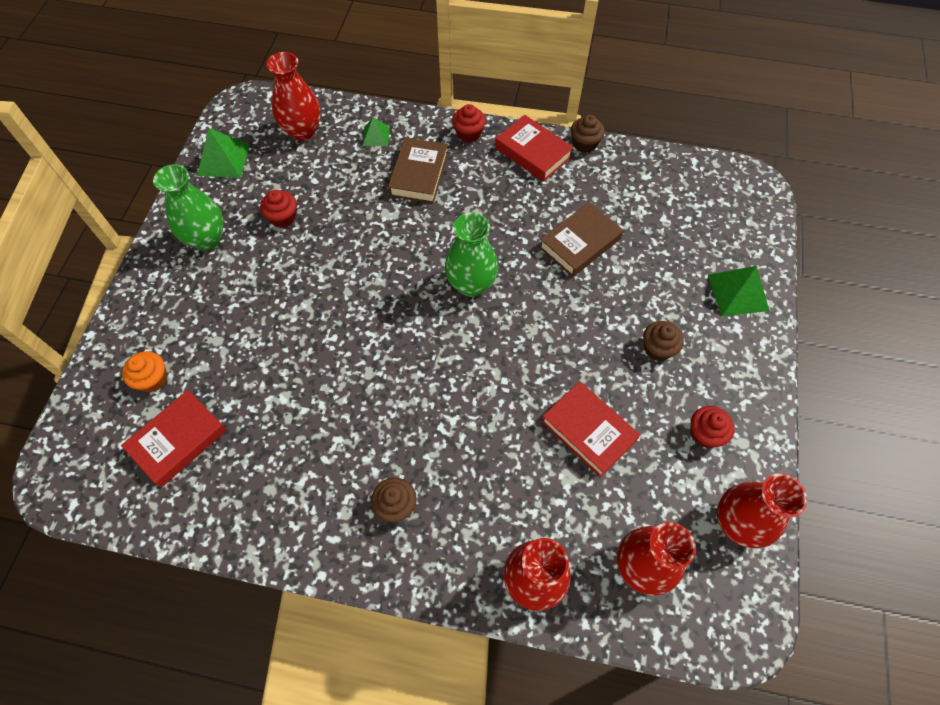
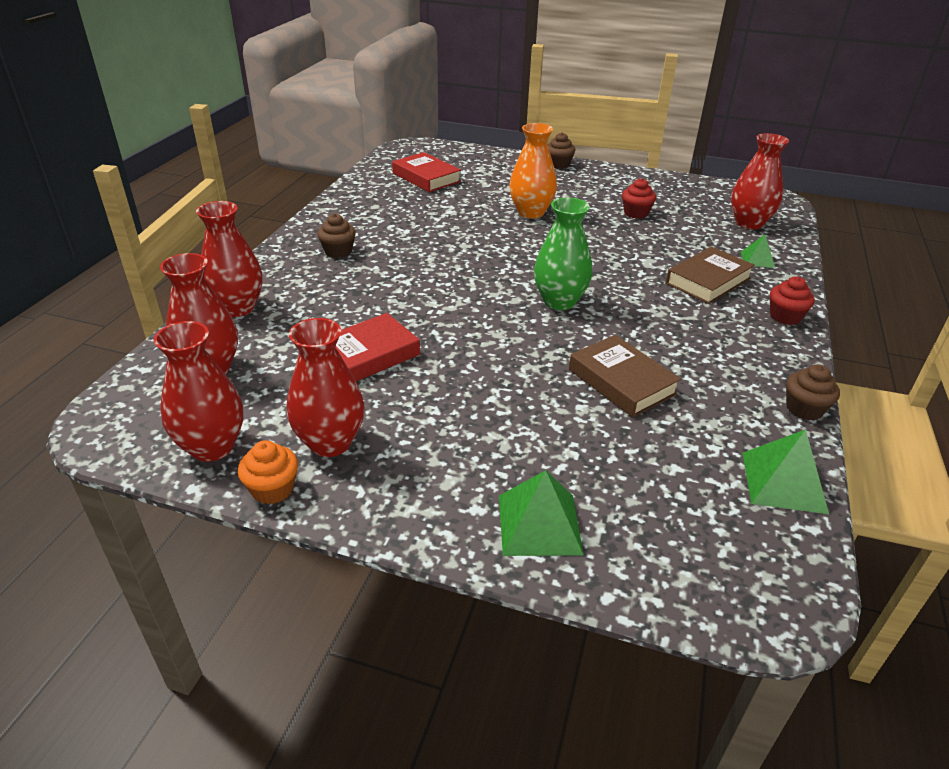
camera: 95 degrees right, 25 degrees down
orange cupcake [122,351,167,392] -> orange cupcake moved to [238,440,298,504]
green vase [153,164,224,251] -> none
green pyramid [197,128,250,178] -> green pyramid moved to [742,429,829,514]
brown book [388,137,448,203] -> brown book turned 60 degrees counterclockwise [666,247,755,304]
red book [495,115,574,182] -> none
brown cupcake [643,321,684,361] -> brown cupcake moved to [548,133,575,169]
red cupcake [690,406,735,448] -> red vase [287,318,364,457]
none -> orange vase [510,123,557,218]

